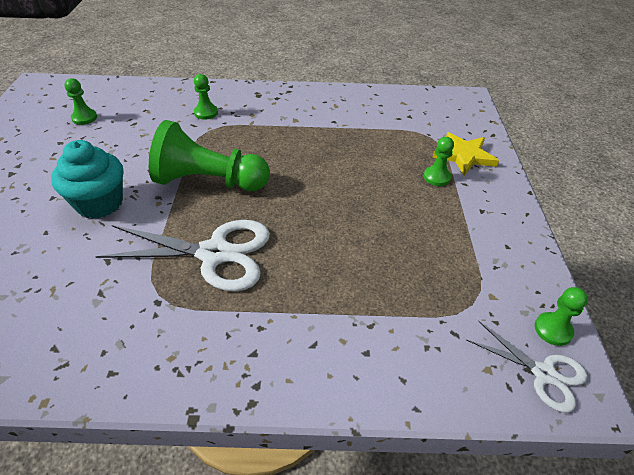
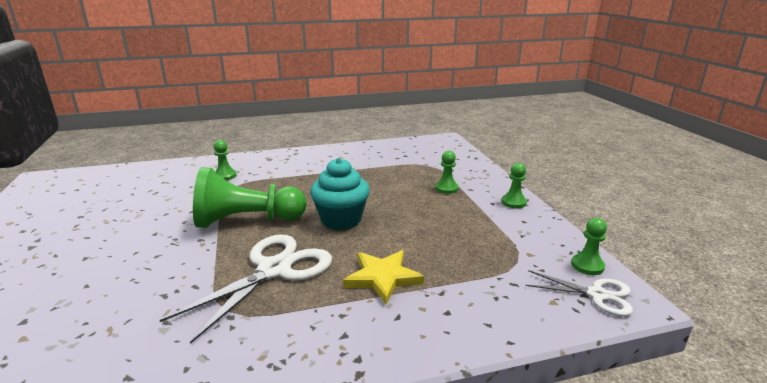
camera: 15 degrees left, 20 degrees down
turquoise cupcake [51,140,123,219] -> turquoise cupcake moved to [310,158,370,230]
green pawn [65,78,97,125] -> green pawn moved to [501,163,527,209]
white scissors [95,220,270,292] -> white scissors turned 45 degrees counterclockwise [160,234,332,344]
yellow star [432,132,499,176] -> yellow star moved to [343,250,424,305]

